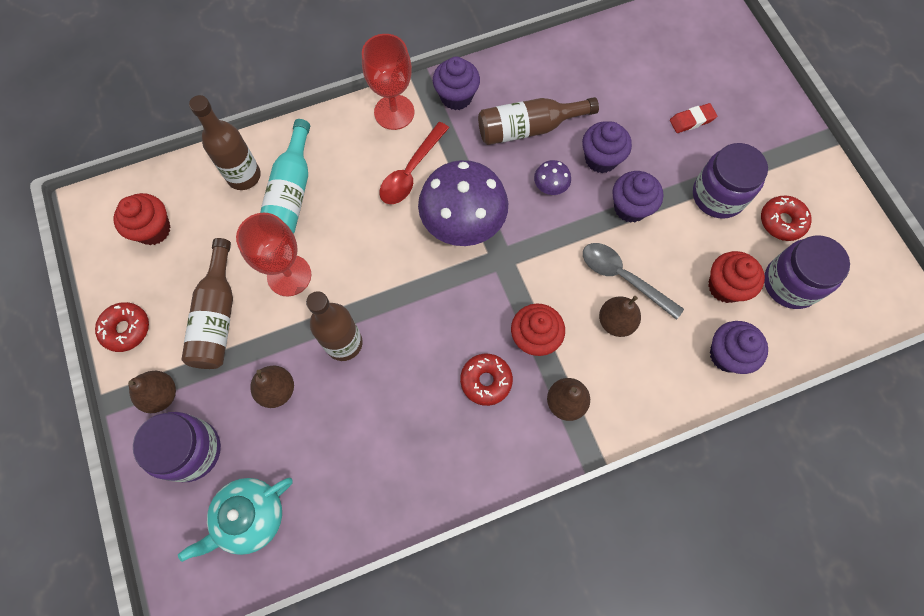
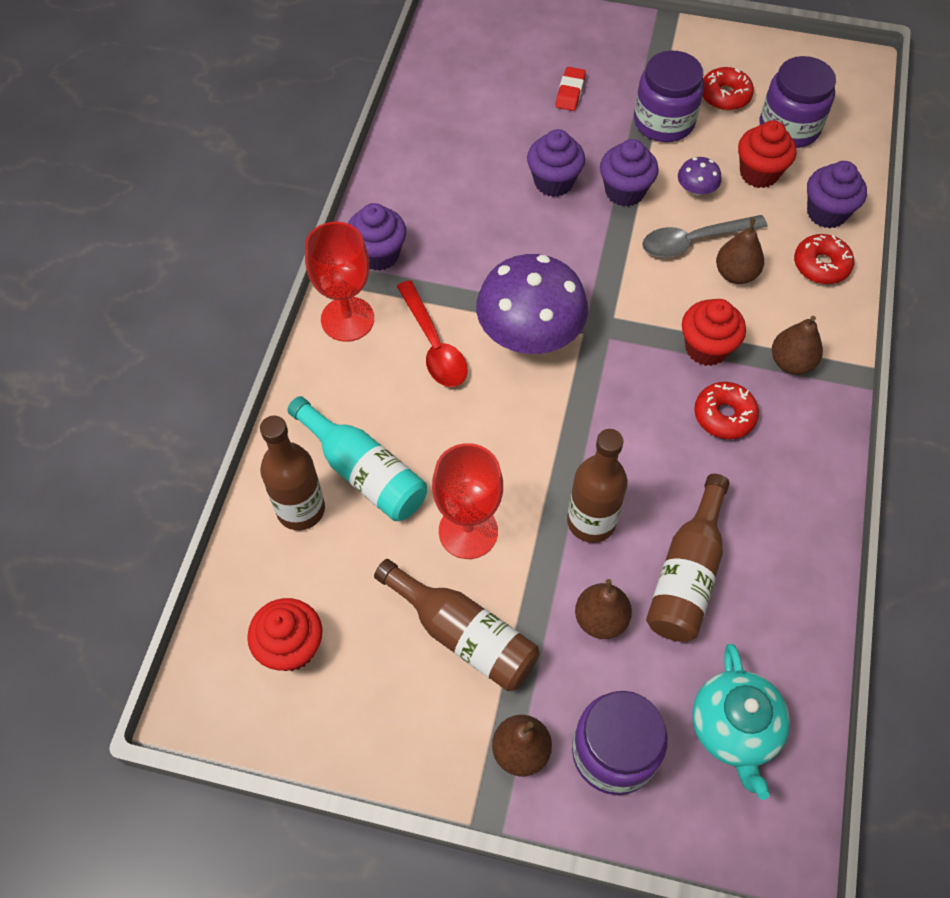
camera: 55 degrees left, 10 degrees down
red donut [95,302,149,352] -> red donut moved to [794,234,854,284]
brown bottle [478,97,599,145] -> brown bottle moved to [646,474,730,642]
purple mushroom [534,160,571,195] -> purple mushroom moved to [678,157,722,196]

